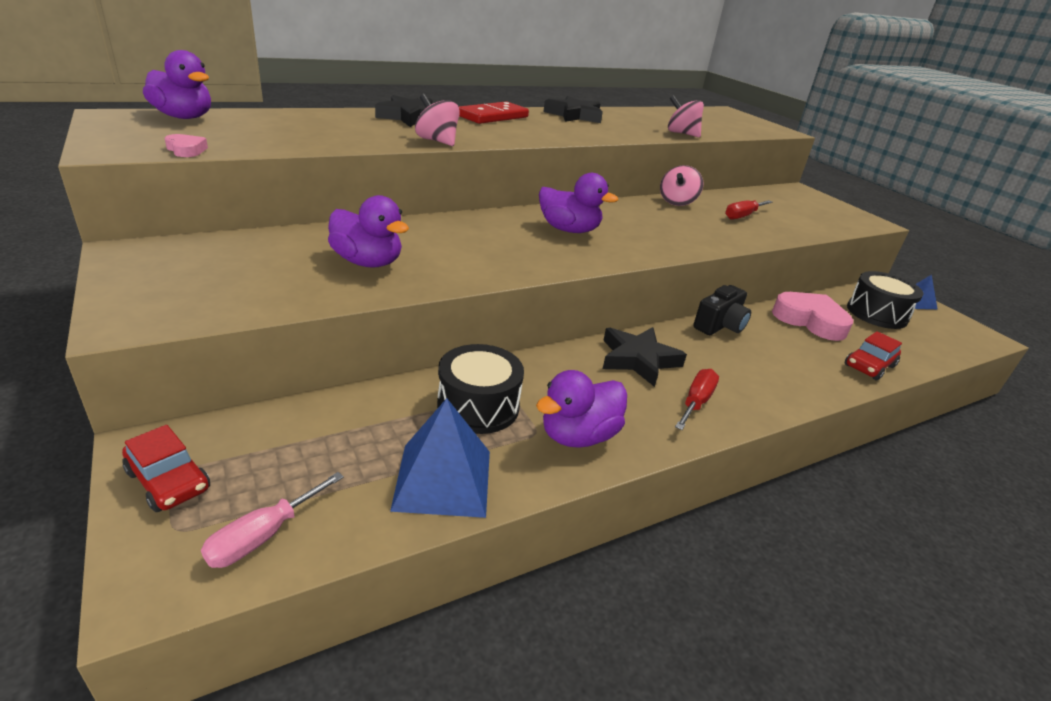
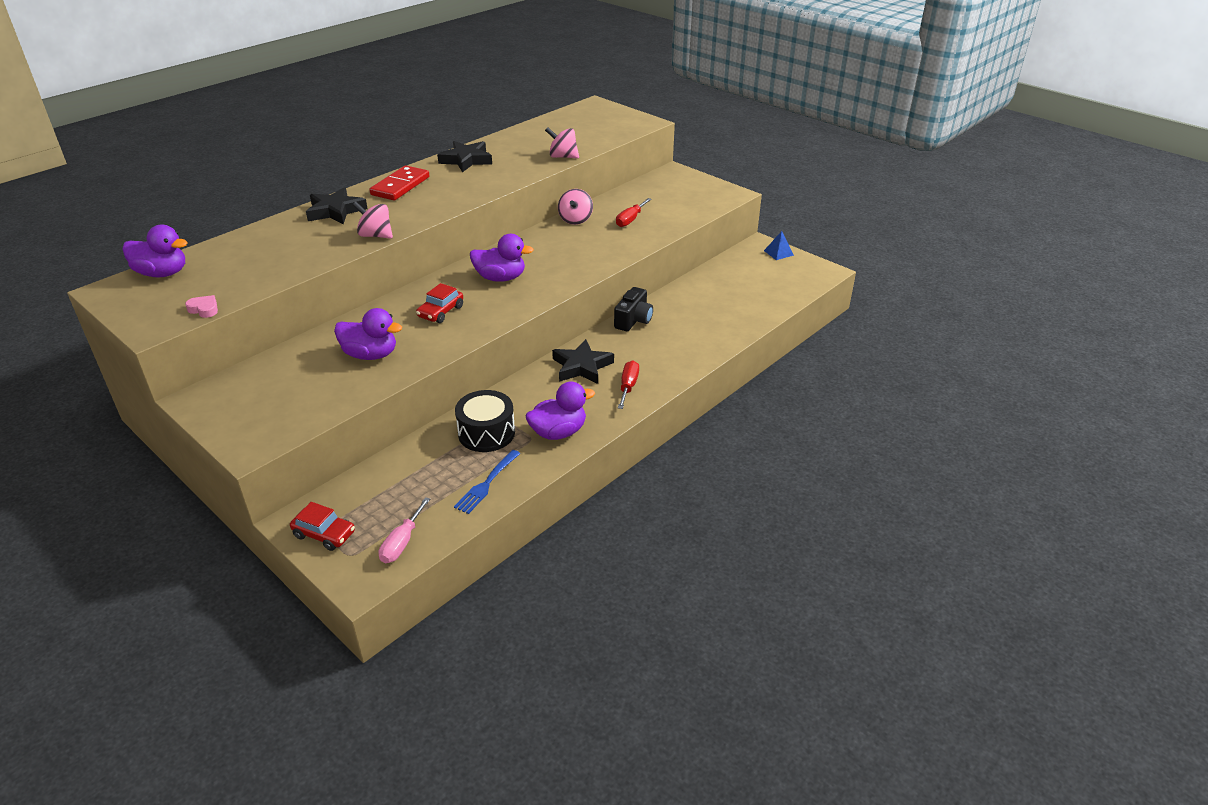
camera: 15 degrees left, 5 degrees up
blue pyramid [390,398,490,518] -> blue fork [454,450,521,514]
purple duck [536,370,627,448] -> purple duck turned 150 degrees counterclockwise [526,382,595,440]
pink heart [772,292,853,341] -> none
red car [844,331,902,381] -> red car moved to [416,283,463,323]
black drum [847,271,924,329] -> none

